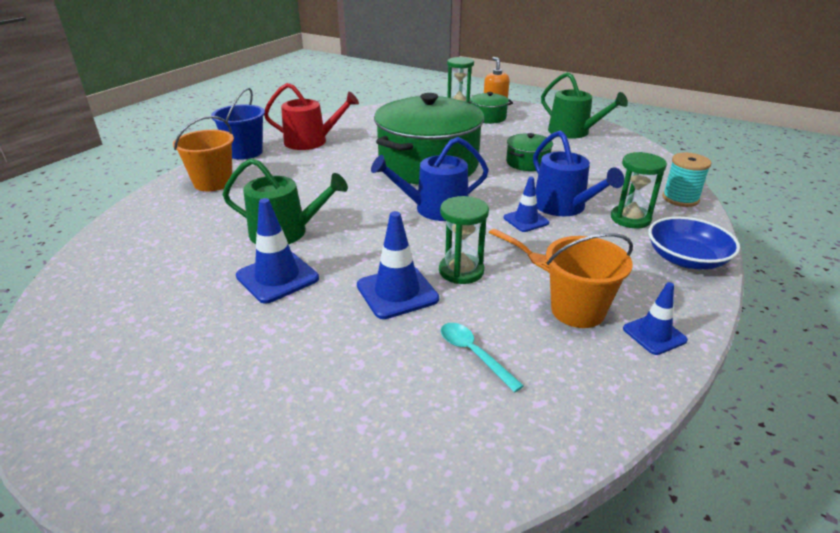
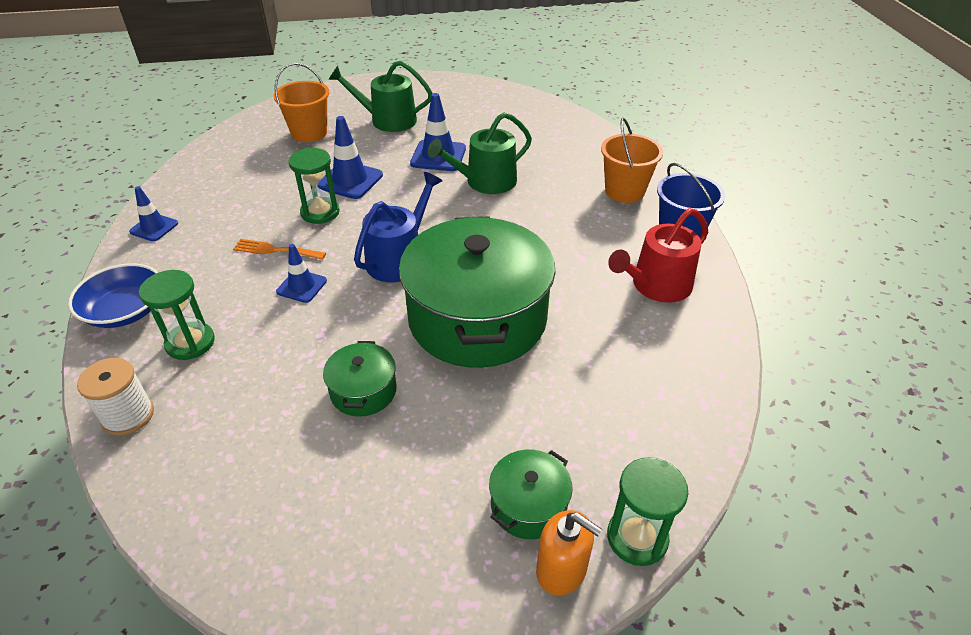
camera: 140 degrees right, 10 degrees up
turquoise spoon [441,323,524,392] -> none
blue watering can [533,130,624,216] -> none
green watering can [541,72,628,139] -> green watering can moved to [328,61,433,132]
orange bucket [546,233,633,328] -> orange bucket moved to [273,63,329,142]
turquoise spool [662,153,711,207] -> white spool [77,358,154,436]

